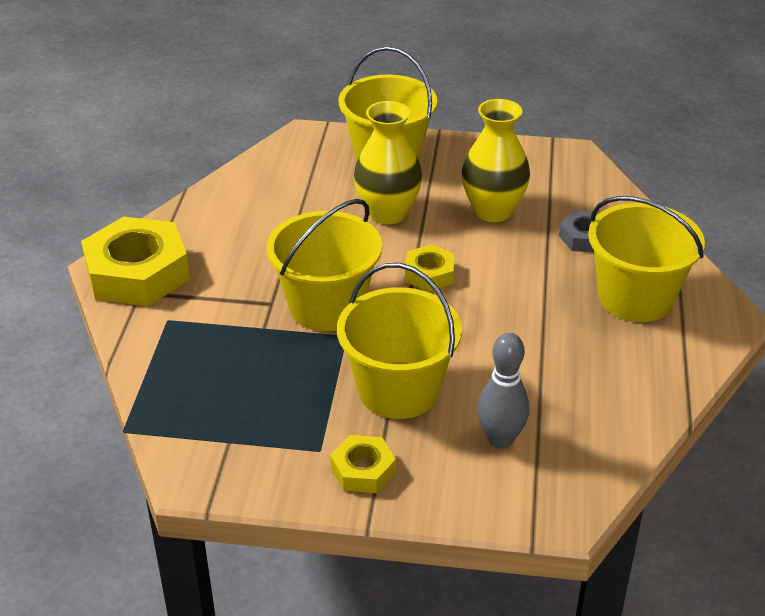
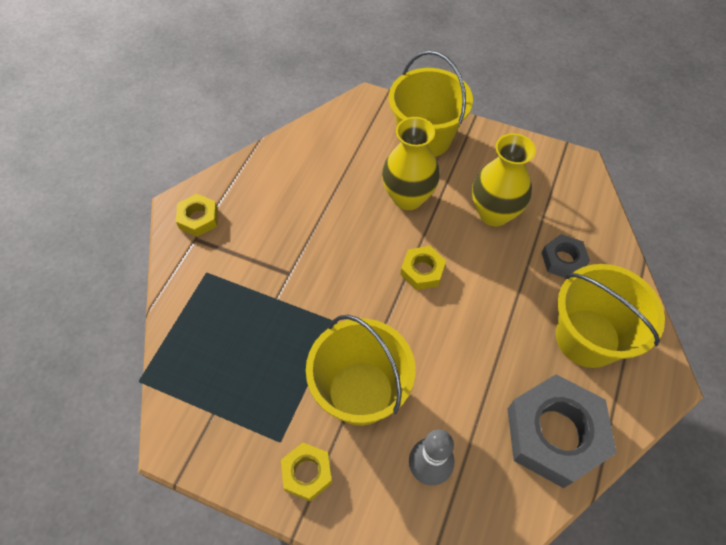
camera: 15 degrees right, 20 degrees up
yellow nut [81,216,190,306] -> yellow nut [176,194,218,237], size x0.51
yellow bucket [266,199,382,332] -> none
none -> grey nut [508,374,617,488]

